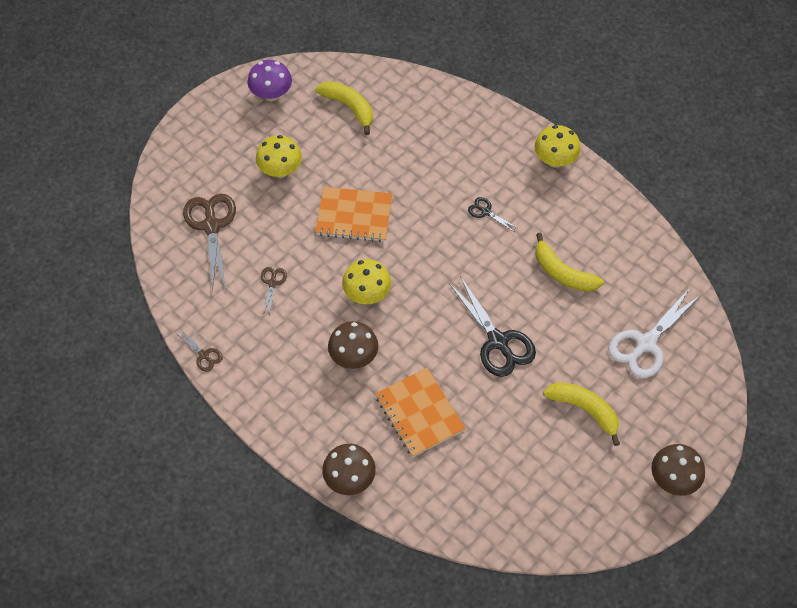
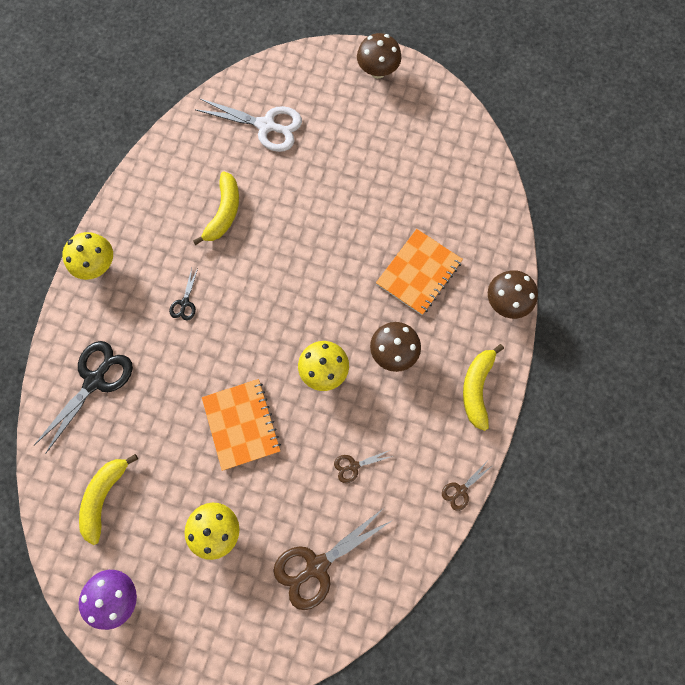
camera: 115 degrees left, 15 degrees up
brown scissors [175,330,223,372] -> brown scissors turned 150 degrees counterclockwise [442,462,492,511]
black scissors [449,276,536,377] -> black scissors moved to [33,341,133,454]
yellow banana [543,382,620,446] -> yellow banana moved to [463,344,504,431]

